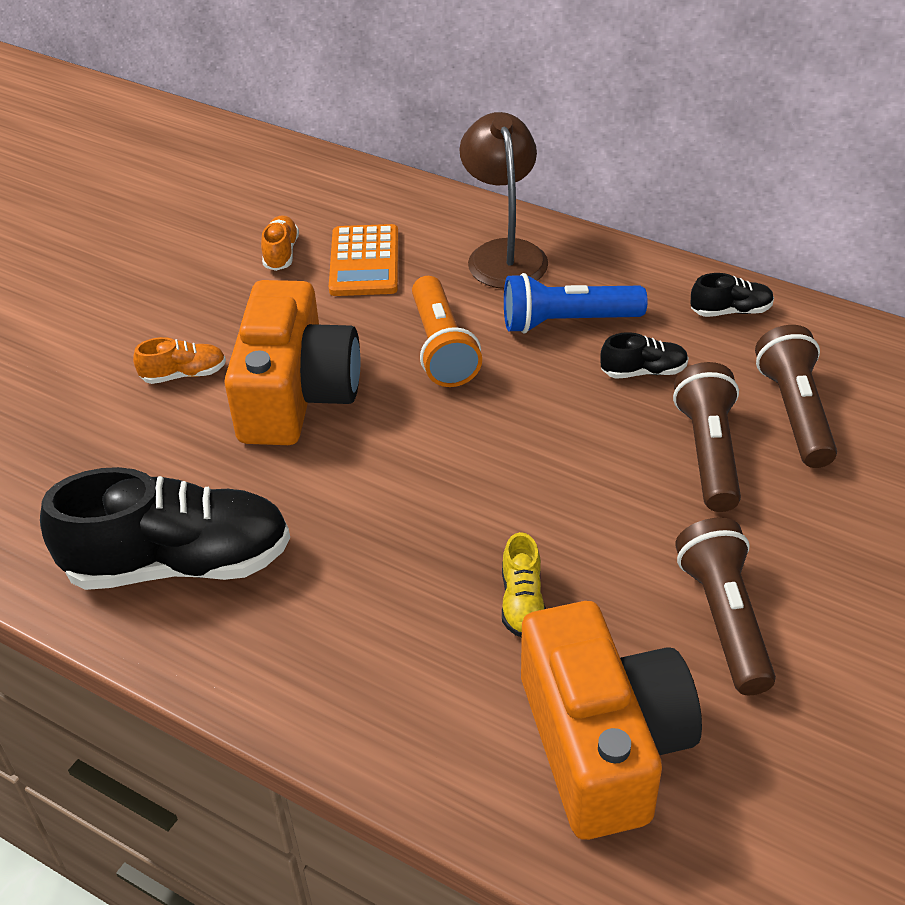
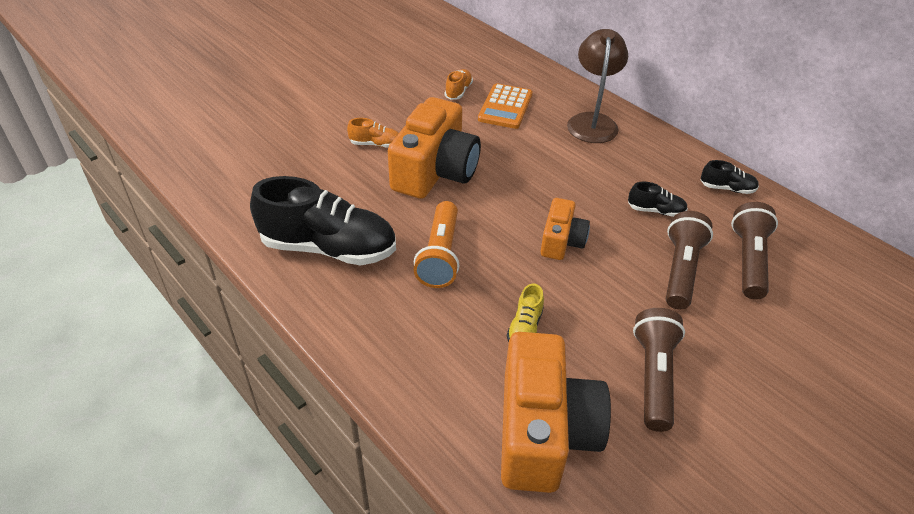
camera: 15 degrees right, 0 degrees up
orange flashlight [412,276,482,387] -> orange flashlight moved to [414,201,459,288]
blue flashlight [504,273,647,333] -> none
none -> orange camera [541,198,590,260]

